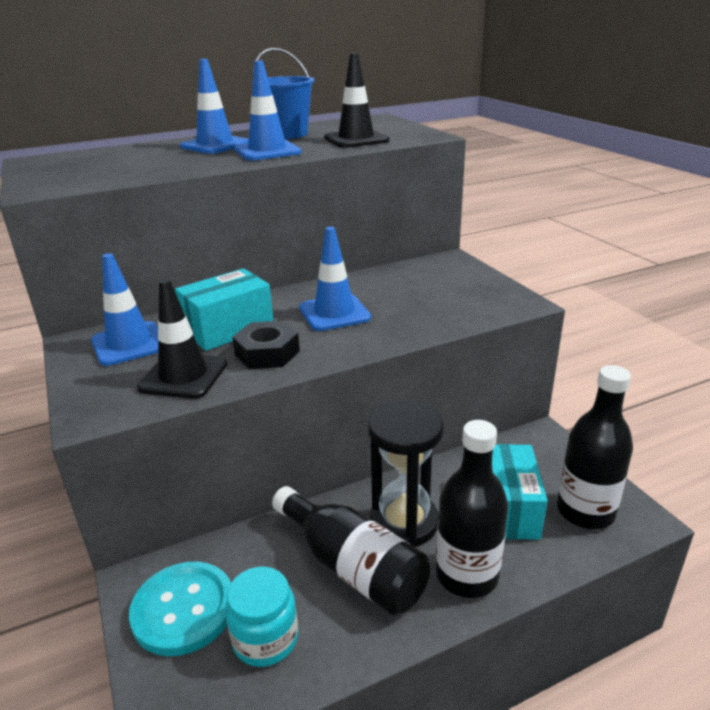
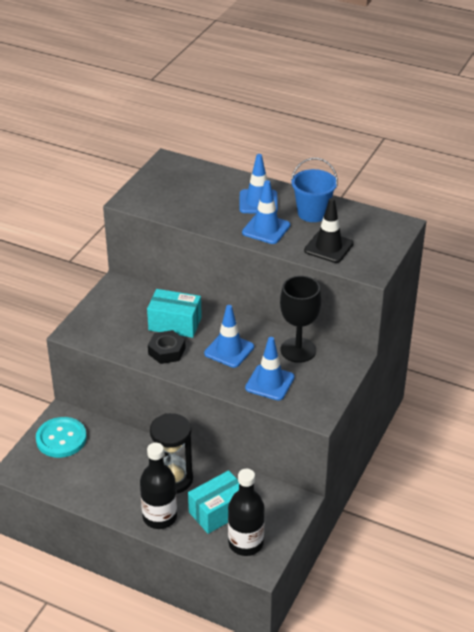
camera: 50 degrees right, 10 degrees up
blue traffic cone [91,253,158,366] -> blue traffic cone moved to [245,337,295,401]
black traffic cone [137,279,227,399] -> none
turquoise jar [225,567,298,667] -> none
black bottle [272,486,430,615] -> none
none -> black goblet [280,276,321,363]

